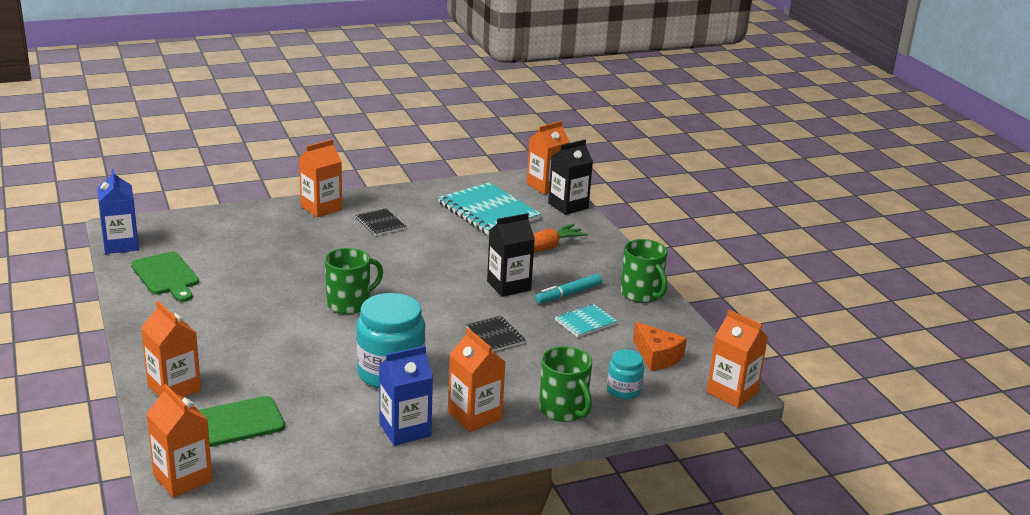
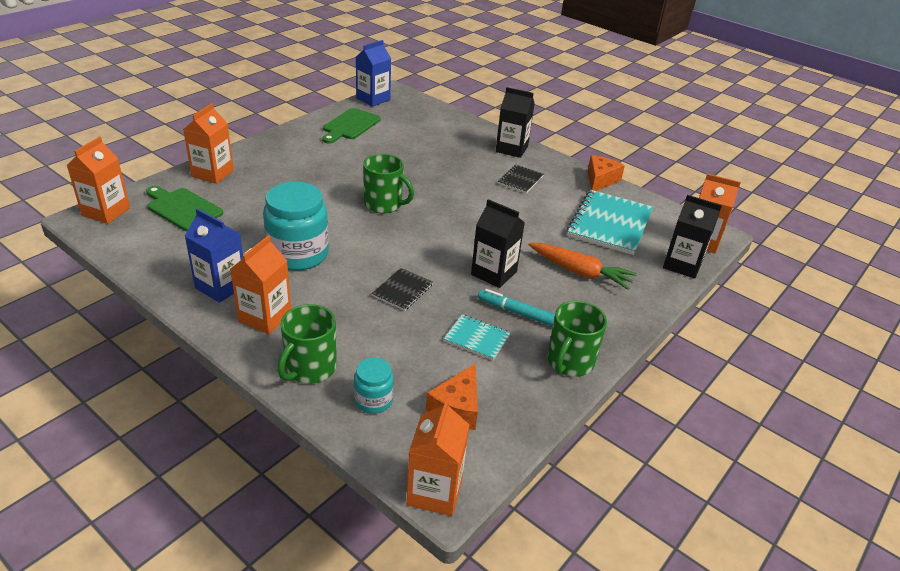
camera: 60 degrees right, 10 degrees up
orange carton [299,139,342,217] -> black carton [496,87,535,158]
none -> orange cheese [588,155,625,191]

